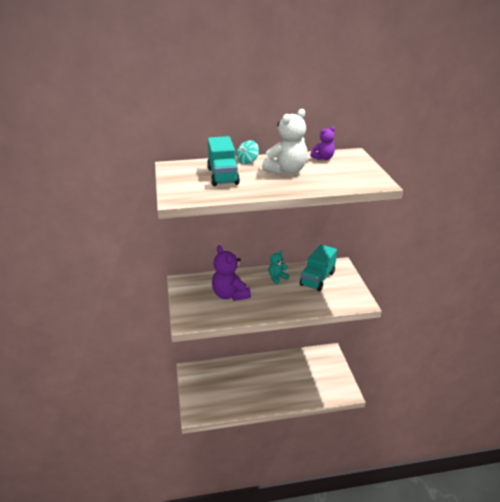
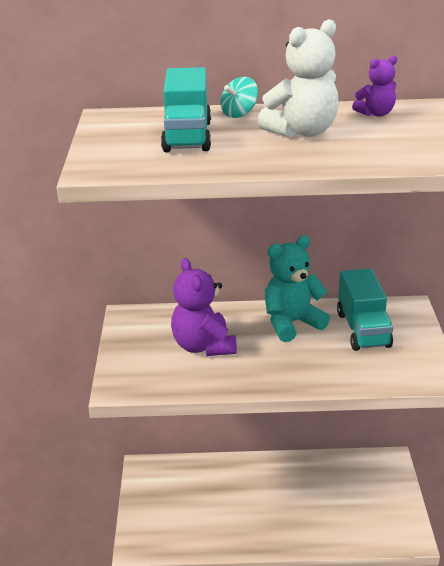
camera: 10 degrees right, 0 degrees up
turquoise teddy bear [269,251,289,284] -> turquoise teddy bear [265,235,330,342], size x1.78
turquoise truck [300,244,337,291] -> turquoise truck turned 45 degrees counterclockwise [337,269,393,351]

